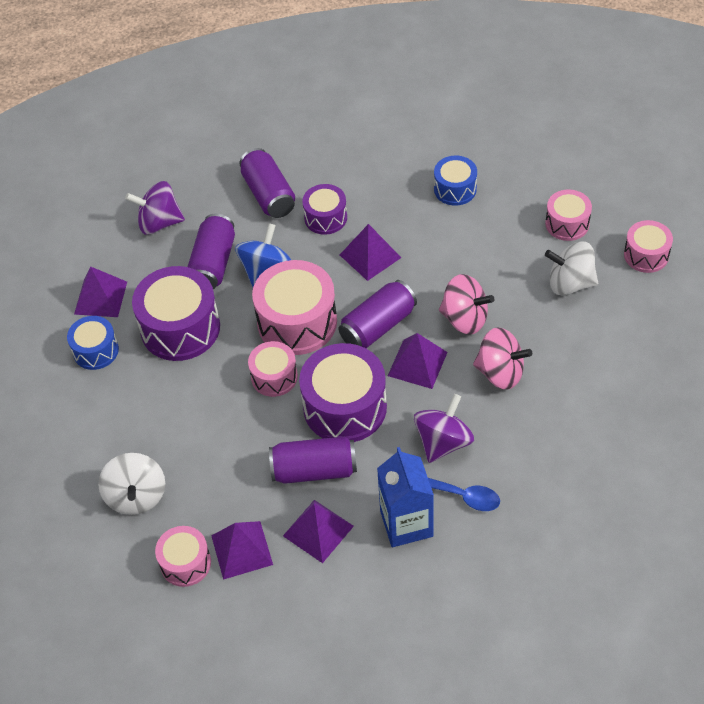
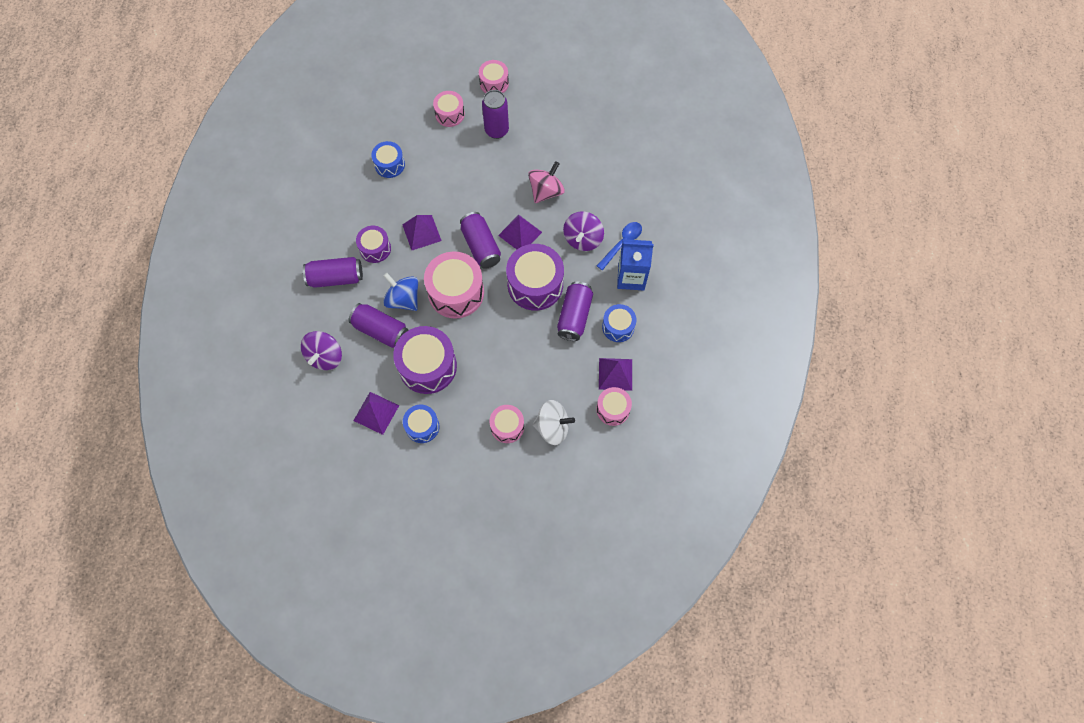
camera: 75 degrees left, 15 degrees up
pink drum [248,341,298,397] -> pink drum moved to [490,405,524,443]
purple pyramid [283,500,354,563] -> blue drum [602,304,636,342]
purple spinning top [414,394,474,463] -> purple spinning top turned 120 degrees counterclockwise [563,212,604,251]
pink spinning top [439,274,494,335] -> none
white spinning top [545,241,598,296] -> purple can [482,90,509,139]

